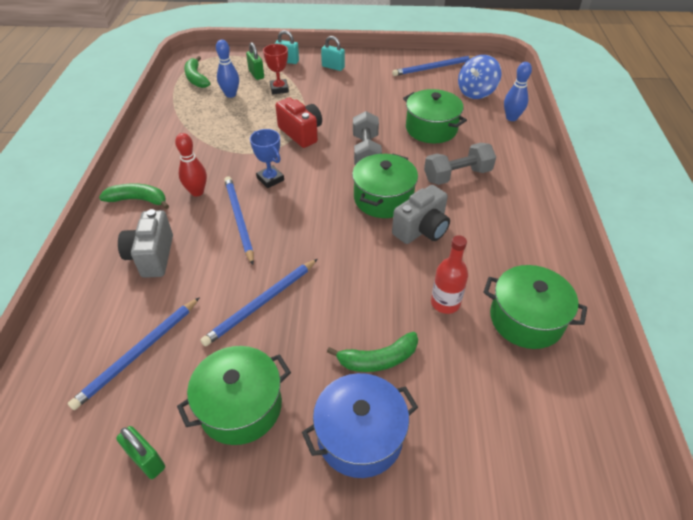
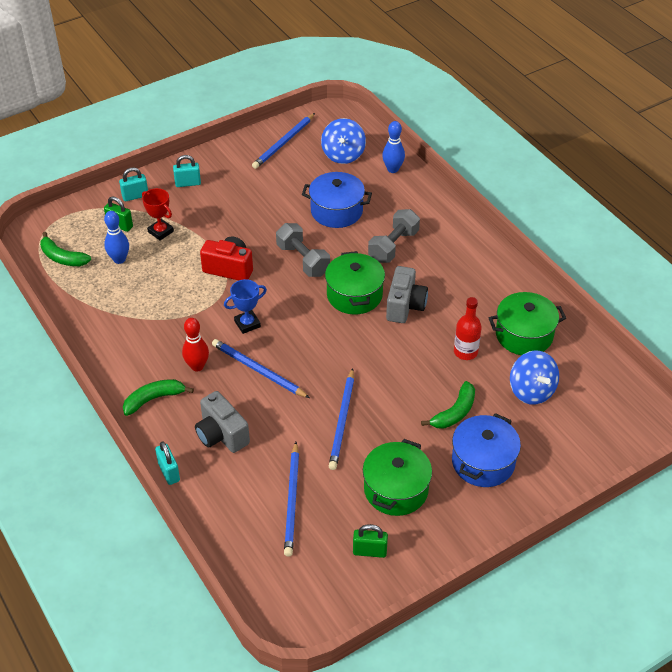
camera: 35 degrees left, 0 degrees up
blue trophy [250,129,284,188] -> blue trophy turned 45 degrees counterclockwise [224,279,267,334]
green pot [403,89,467,143] -> blue pot [302,172,372,228]
none -> turquoise padlock [155,441,180,485]
none -> blue spinning top [510,350,559,405]

